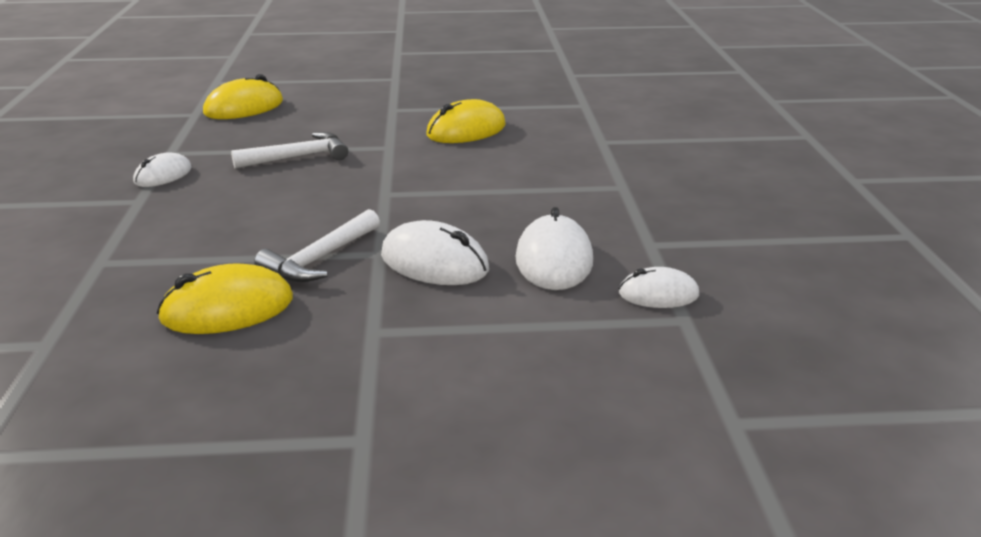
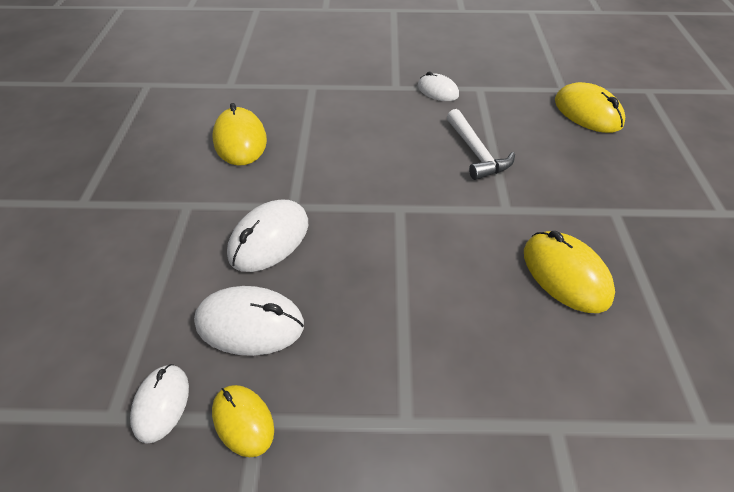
camera: 95 degrees right, 20 degrees up
white hammer [254,209,380,282] -> none
none -> yellow mouse [212,385,274,457]

